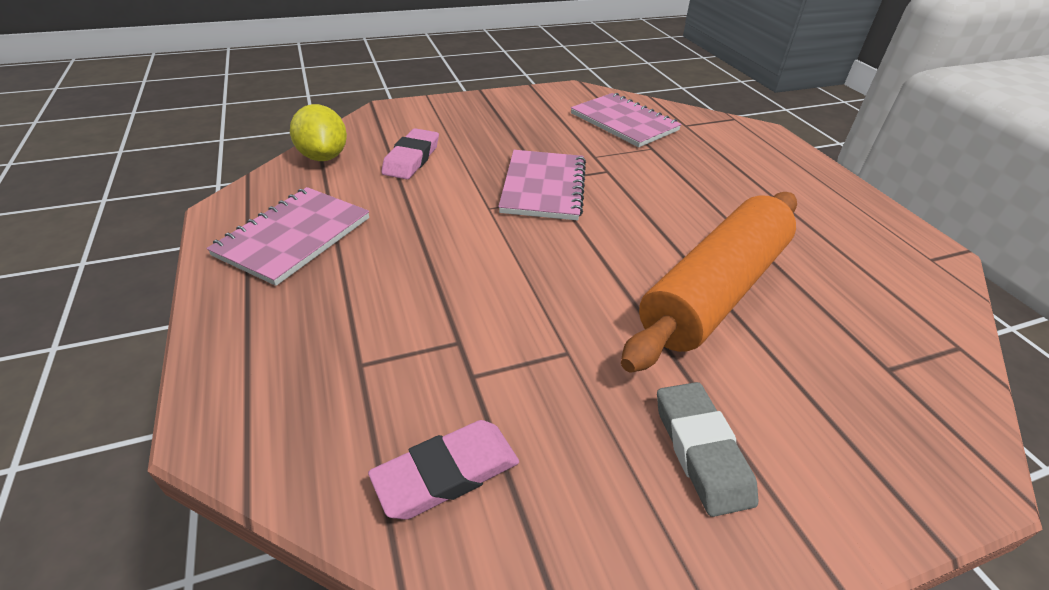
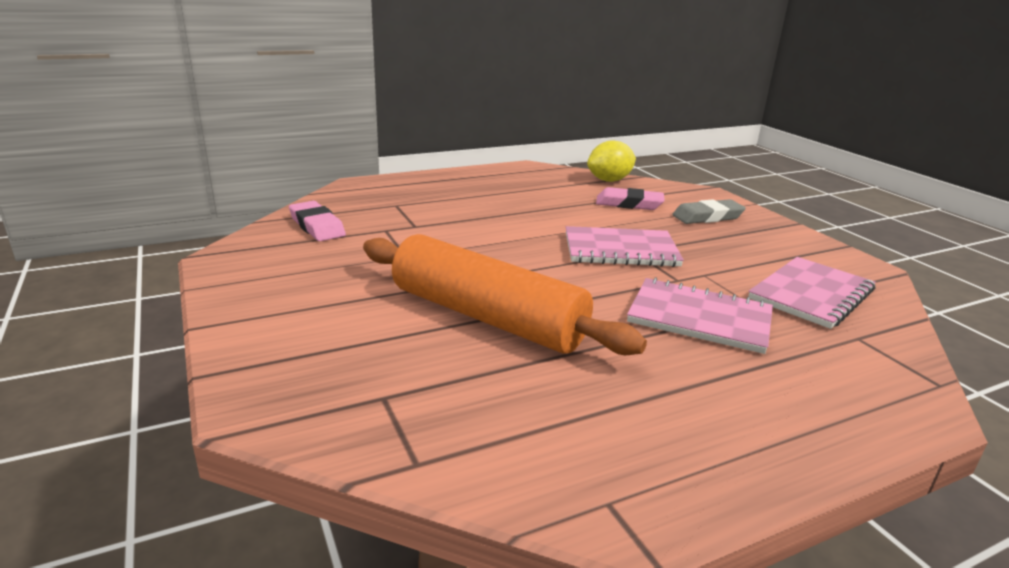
camera: 85 degrees right, 15 degrees down
pink notebook [206,187,369,286] -> pink notebook moved to [627,277,773,354]
grey eraser [657,382,759,517] -> grey eraser moved to [672,199,746,224]

